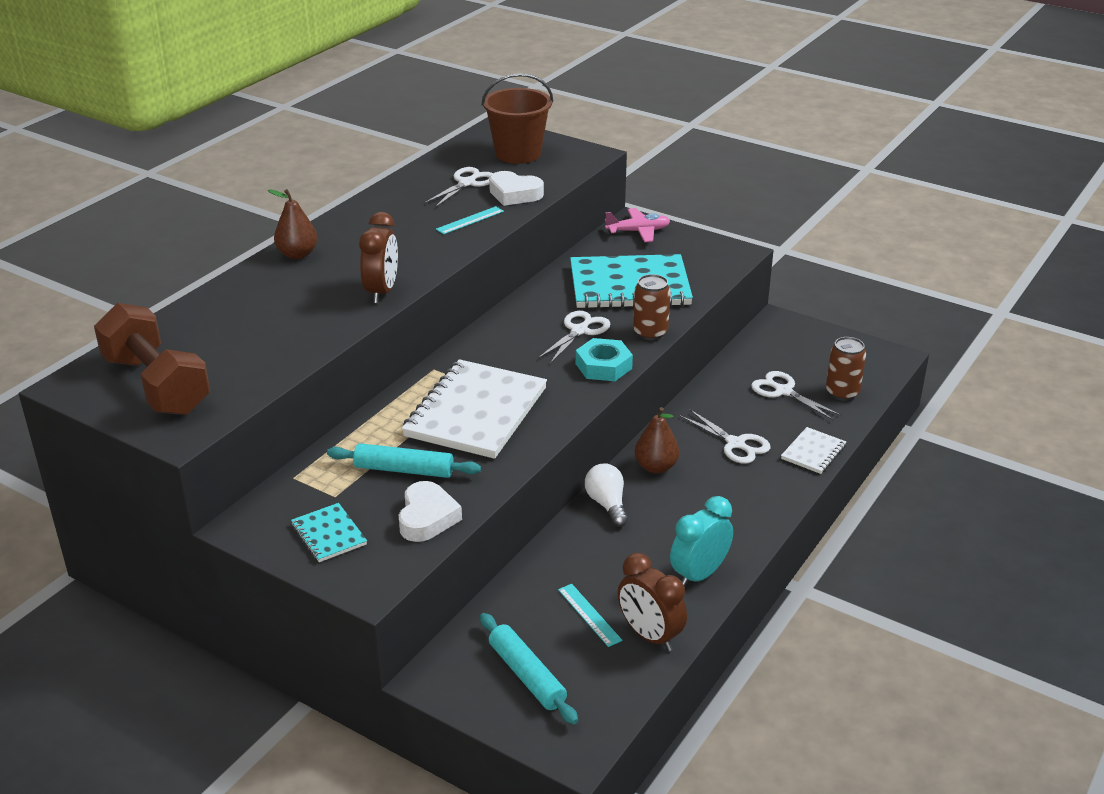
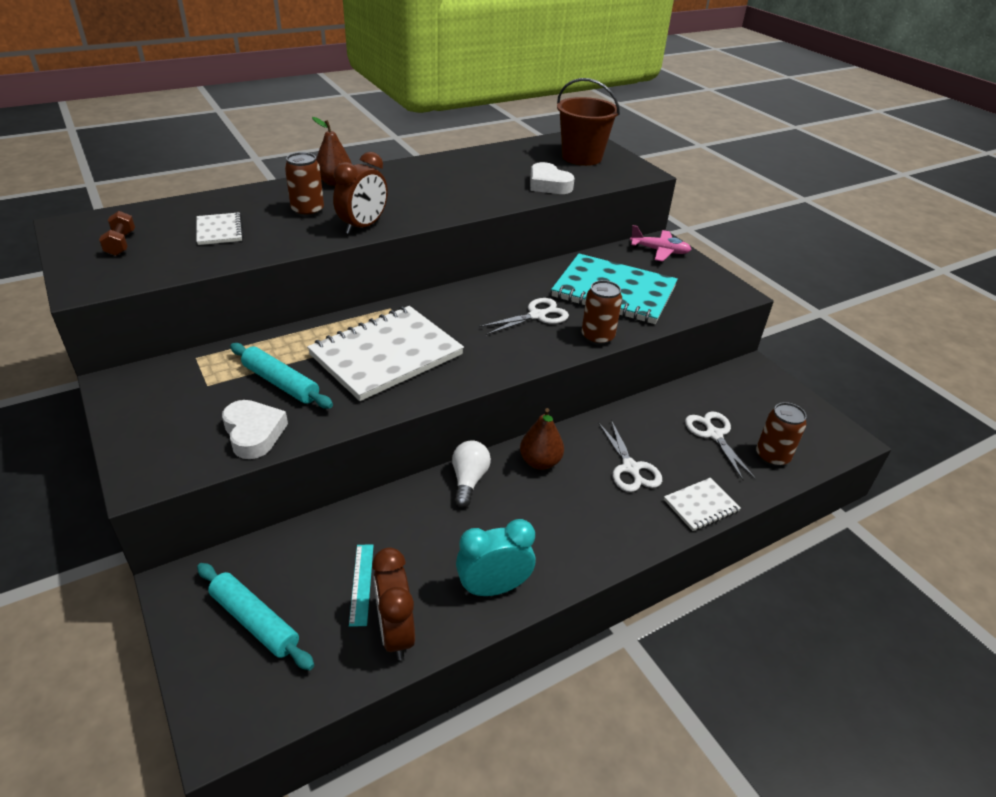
camera: 25 degrees right, 5 degrees up
brown dumbbell [94,303,210,415] -> brown dumbbell [99,211,135,256], size x0.43
turquoise notebook [291,503,367,562] -> none
white heart [399,481,462,542] -> white heart turned 60 degrees counterclockwise [222,400,288,459]
white scissors [424,167,493,208] -> none
turquoise ruler [436,206,504,234] -> none
turquoise rolling pin [480,613,578,724] -> turquoise rolling pin turned 45 degrees counterclockwise [197,563,314,670]
turquoise nut [576,338,633,381] -> none
none -> white notebook [196,212,244,245]
none -> brown can [285,152,324,217]

